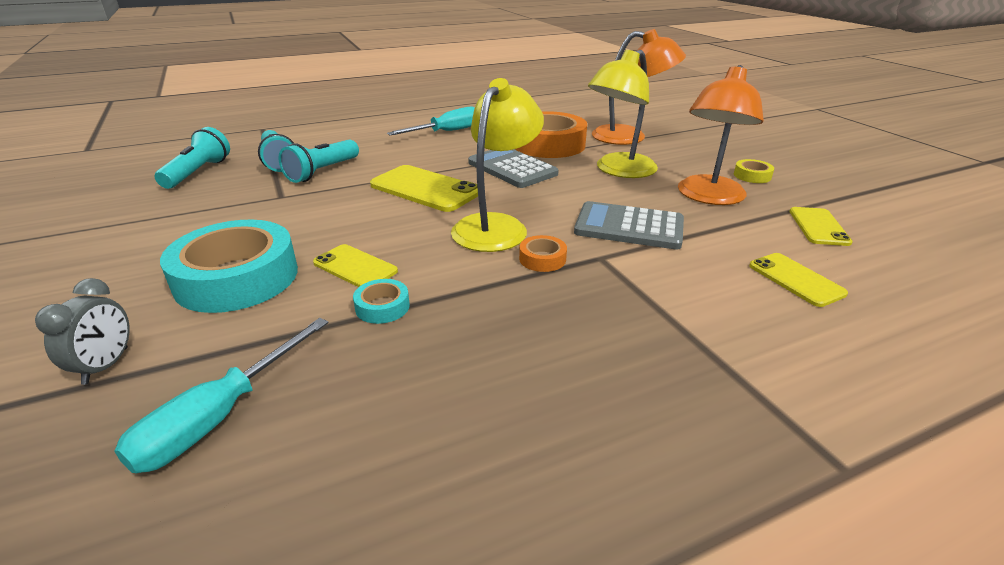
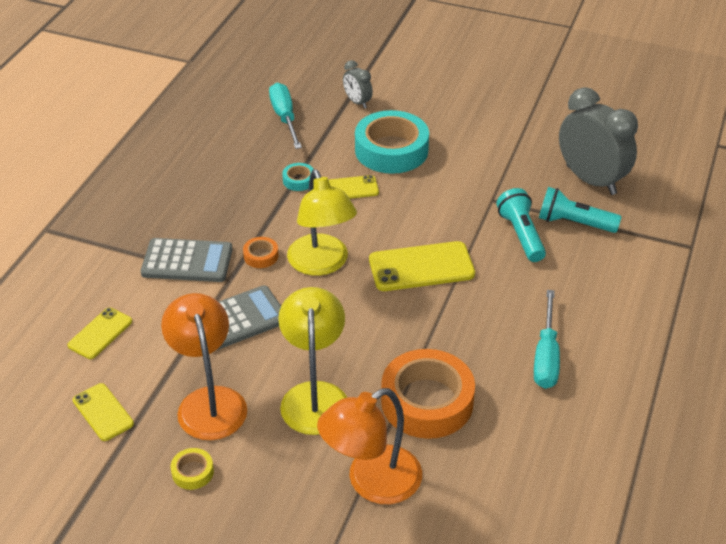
camera: 135 degrees right, 10 degrees up
turquoise flashlight [155,127,230,189] -> grey clock [559,87,638,195]
grey calculator [468,149,559,188] -> grey calculator moved to [141,238,233,282]
yellow phone [749,253,848,307] -> yellow phone turned 75 degrees counterclockwise [67,307,132,359]

